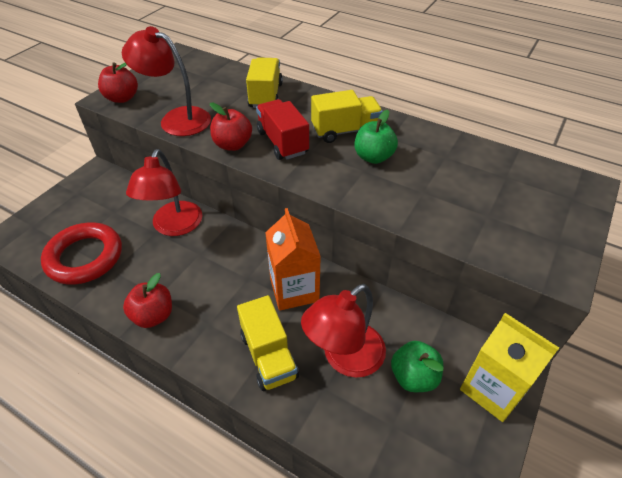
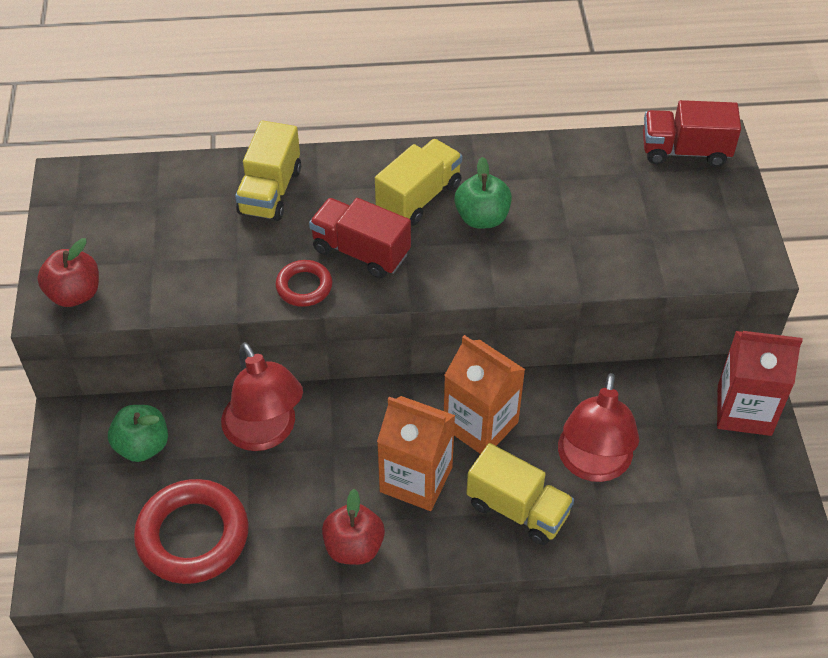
camera: 35 degrees left, 5 degrees up
red lamp [122,26,211,136] -> none
red apple [210,103,252,151] -> red ring [276,260,332,307]
yellow truck [246,58,283,108] -> yellow truck turned 135 degrees counterclockwise [235,120,301,221]
green apple [391,341,444,392] -> green apple moved to [108,405,168,462]
yellow carton [460,313,559,422] -> red carton [717,331,803,436]
none -> orange carton [377,396,455,511]
none -> red truck [643,100,741,167]

